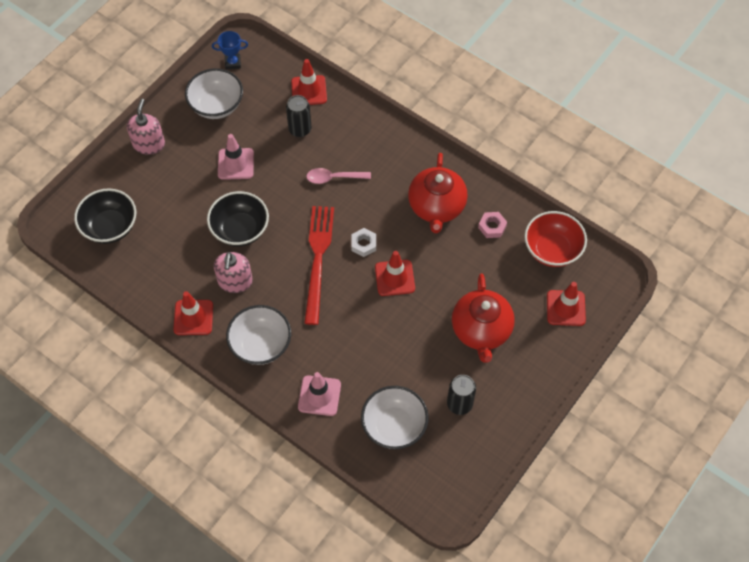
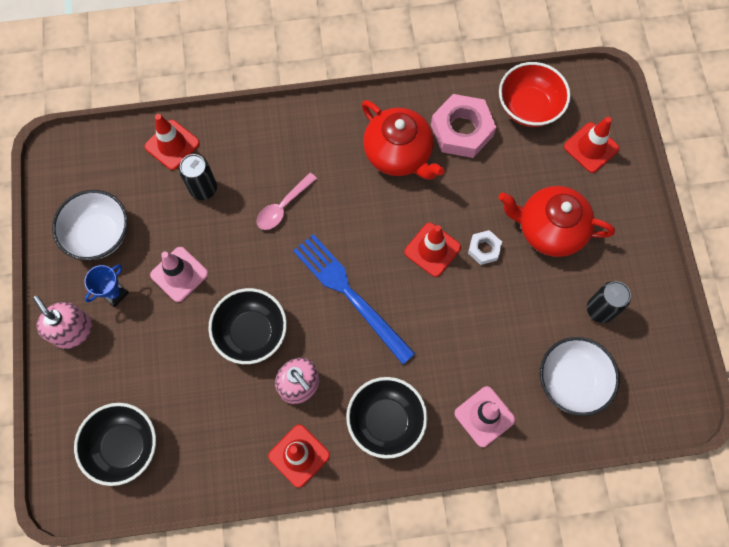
camera: 45 degrees left, 10 degrees up
blue trophy [212,31,248,69] -> blue trophy moved to [85,264,129,307]
white bowl [226,305,291,365] -> black bowl [346,377,427,459]
red fork [304,206,334,325] -> blue fork [293,234,415,364]
white nut [351,228,376,257] -> white nut moved to [468,230,502,265]
red teapot [452,274,515,363] -> red teapot turned 150 degrees clockwise [499,186,615,257]
pink nut [478,212,507,238] -> pink nut [431,94,496,158], size x1.95

